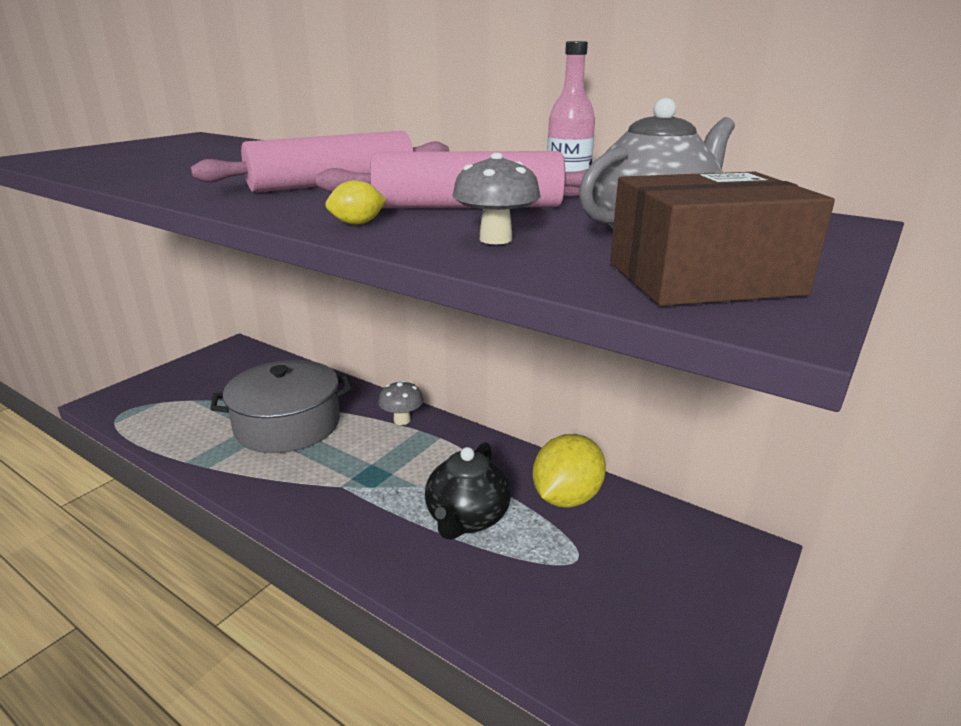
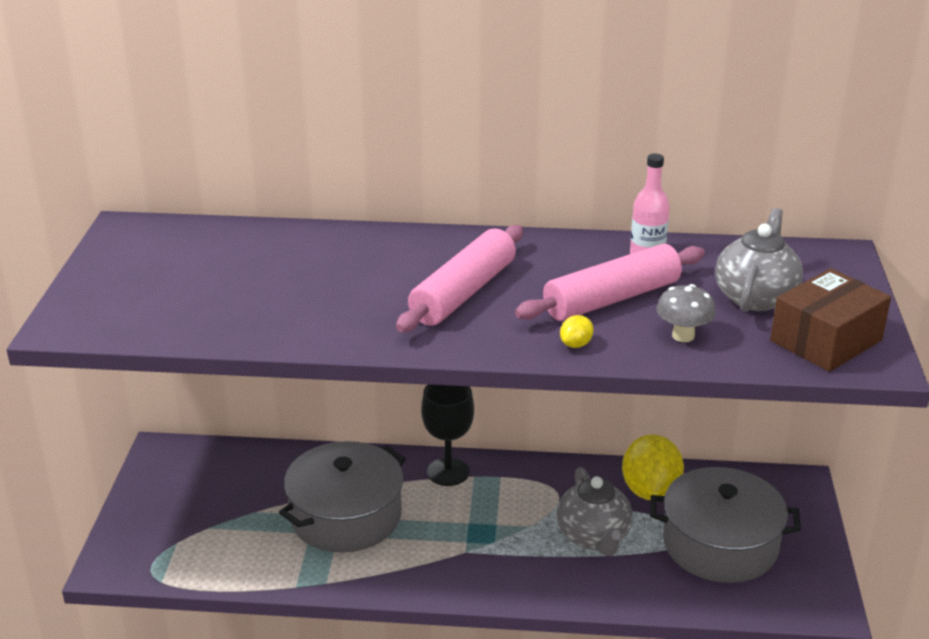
camera: 30 degrees left, 5 degrees up
grey mushroom [378,380,423,425] -> black goblet [421,385,474,486]
black teapot [425,442,511,540] -> grey teapot [556,467,633,556]
none -> grey pot [650,467,801,583]

